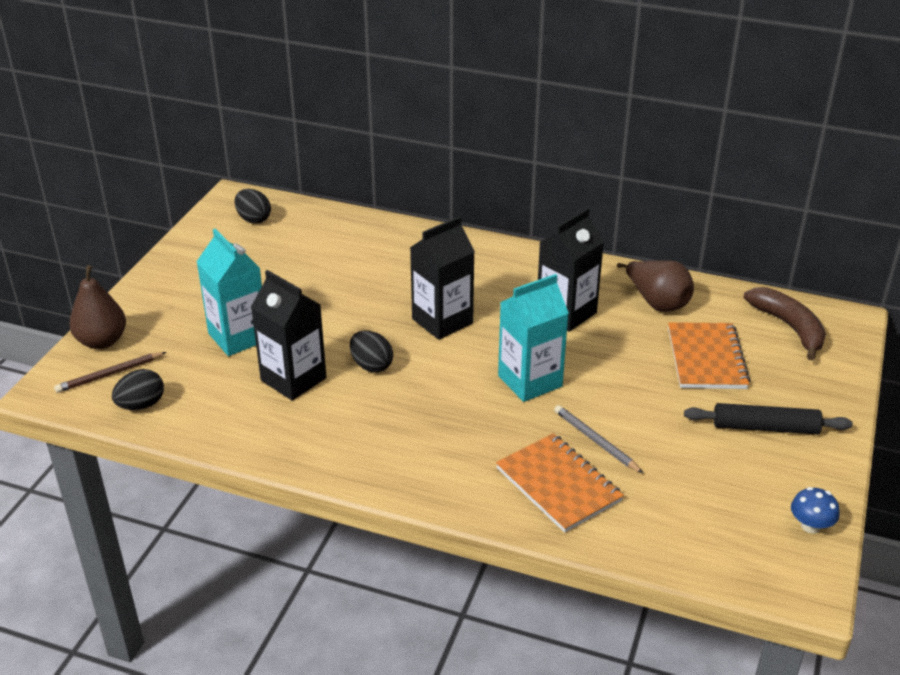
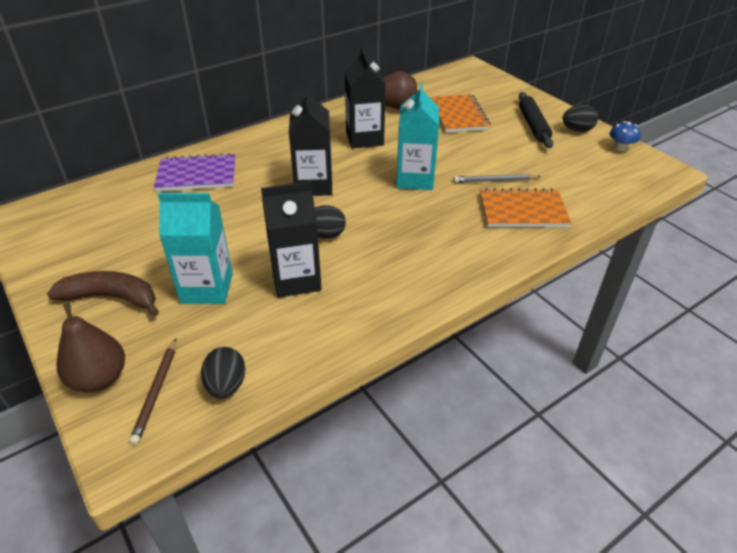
camera: 55 degrees left, 5 degrees up
black egg [234,189,271,224] -> black egg moved to [563,105,598,132]
orange notebook [668,322,750,389] -> orange notebook turned 45 degrees clockwise [430,94,491,133]
black rolling pin [684,403,853,434] -> black rolling pin turned 45 degrees counterclockwise [519,92,553,148]
brown banana [744,287,826,361] -> brown banana moved to [47,271,159,317]
none -> purple notebook [154,153,236,192]

